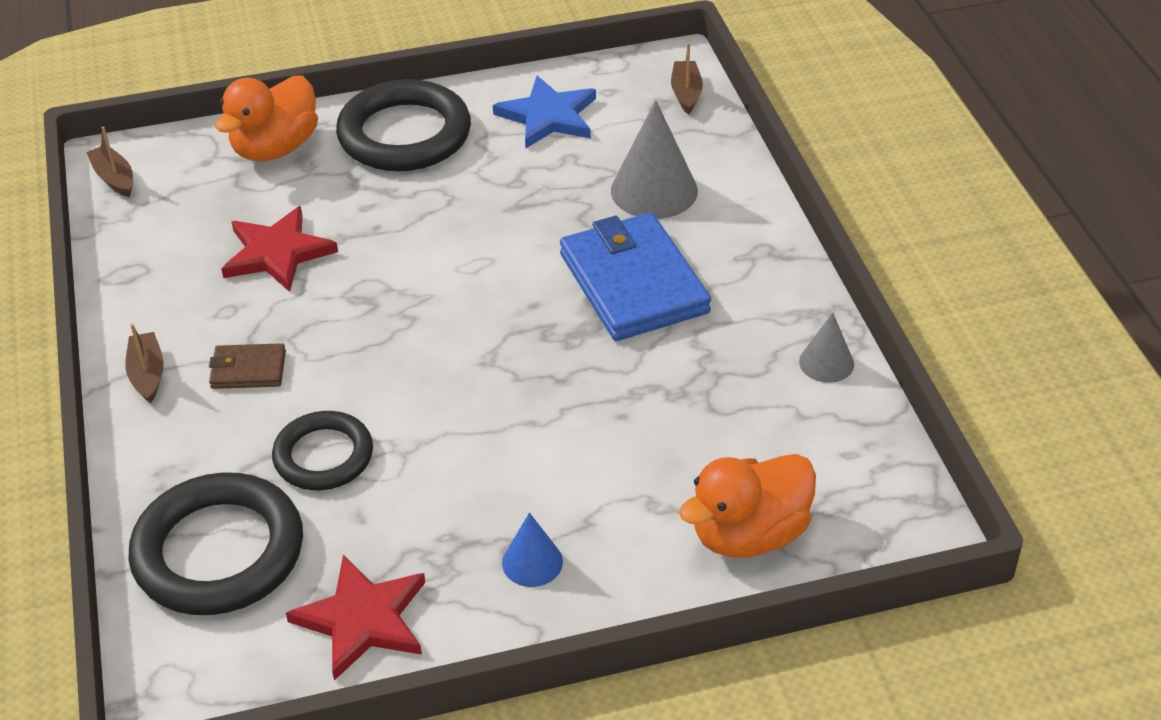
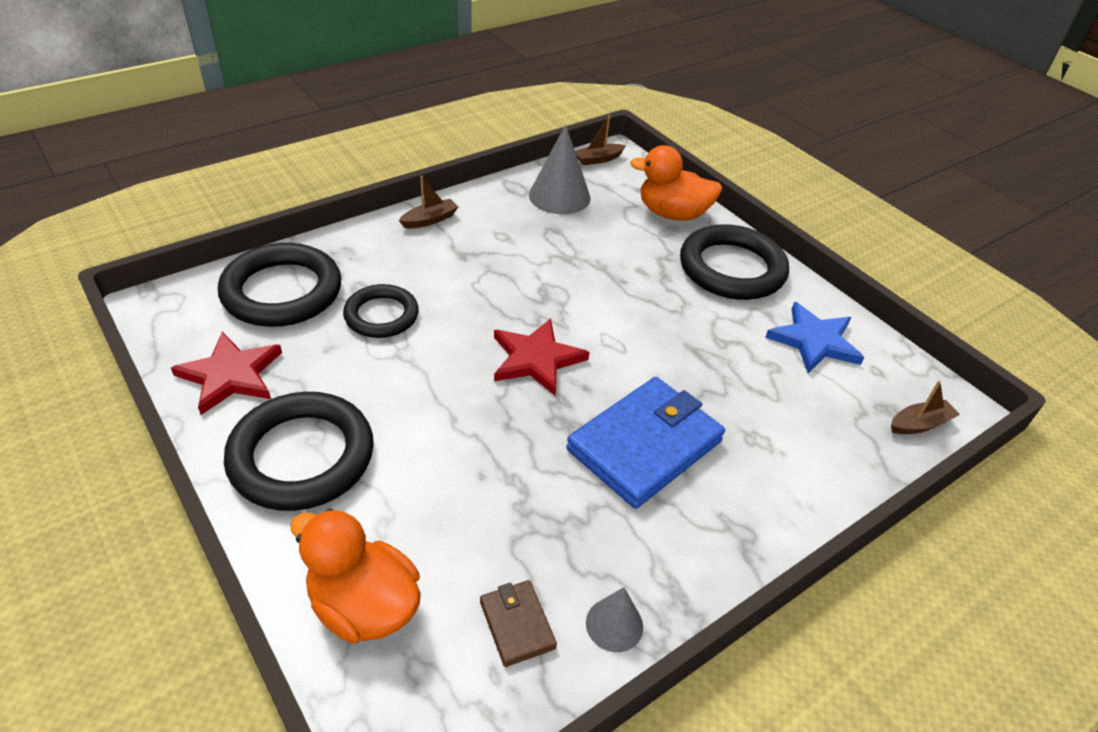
camera: 65 degrees right, 0 degrees up
brown boat [86,127,133,197] -> brown boat turned 150 degrees counterclockwise [575,115,626,165]
brown wallet [209,343,286,389] -> brown wallet moved to [480,580,557,667]
red star [221,206,338,292] -> red star moved to [494,318,590,396]
blue cone [502,513,563,587] -> black ring [224,392,374,511]
grey cone [611,100,698,219] -> grey cone moved to [529,125,591,214]

